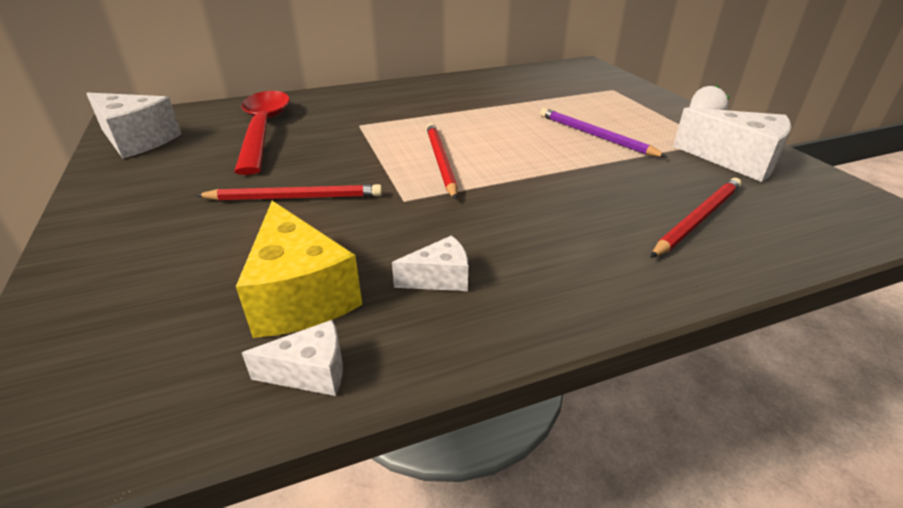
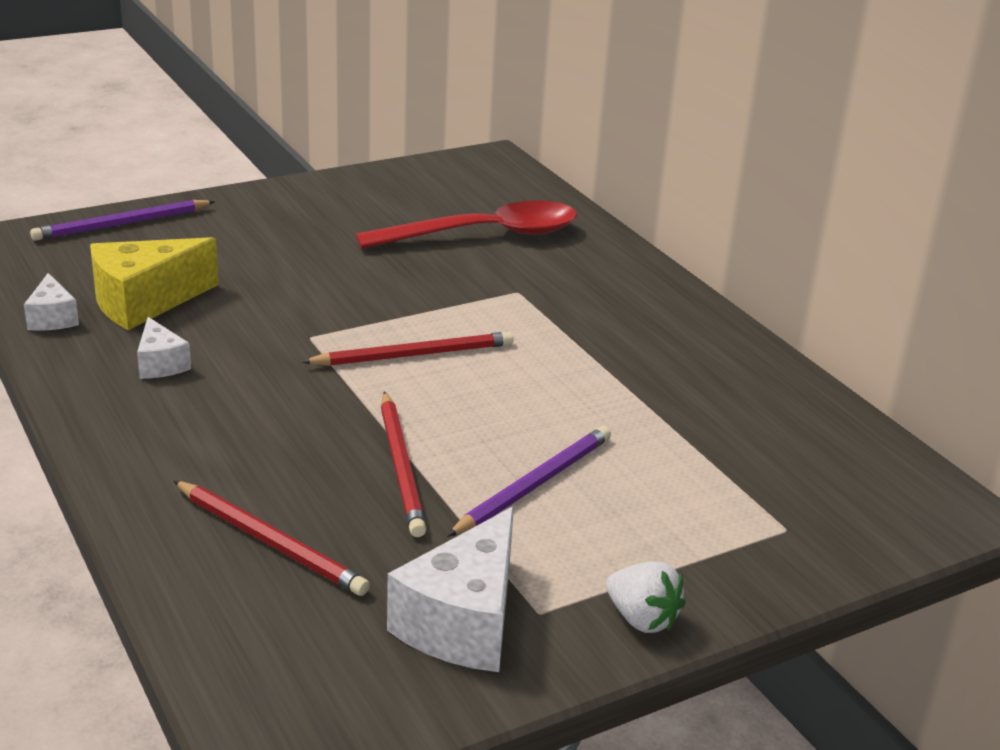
camera: 80 degrees right, 5 degrees down
white cheese [86,92,181,158] -> none
red pencil [195,184,382,201] -> red pencil moved to [381,391,426,537]
none -> purple pencil [30,200,215,241]

